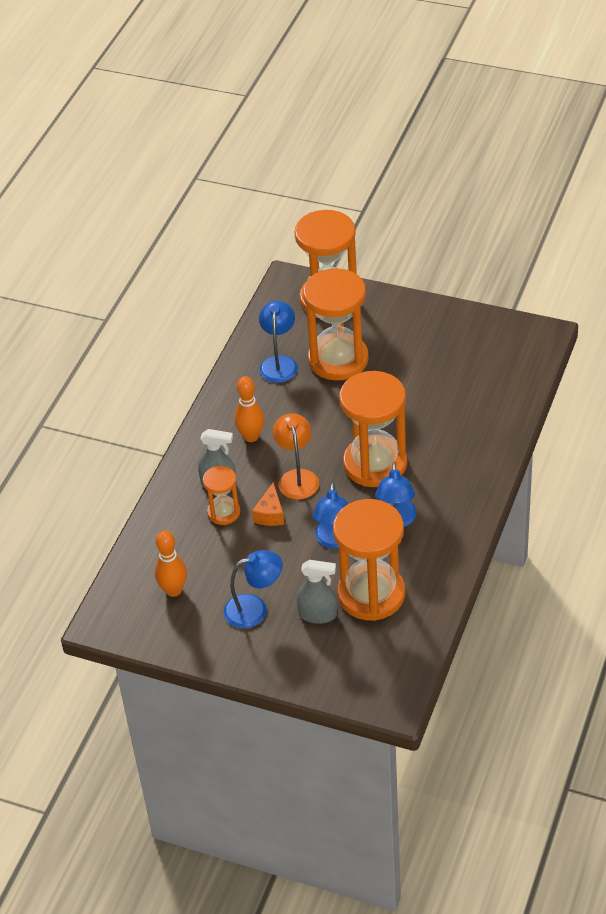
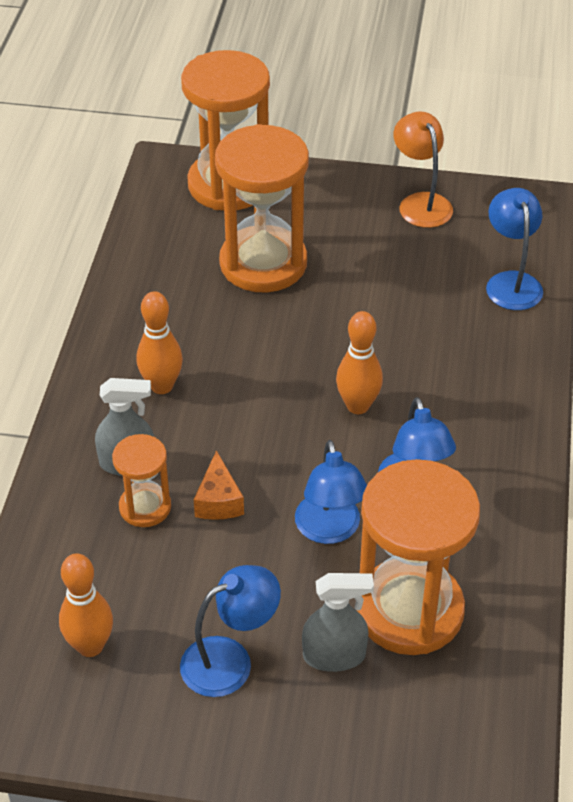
camera: 15 degrees left, 0 degrees up
blue lamp [259,301,298,383] -> blue lamp moved to [486,188,543,310]
orange lamp [273,413,319,500] -> orange lamp moved to [393,111,453,228]
orange hourglass [339,371,407,487] -> orange bowling pin [336,311,383,414]

